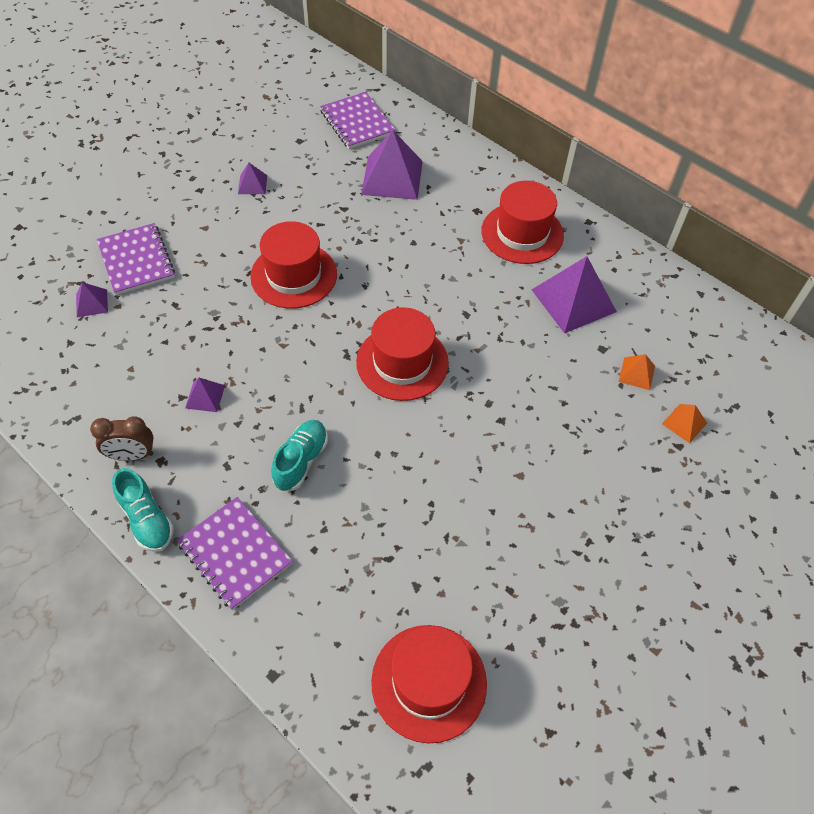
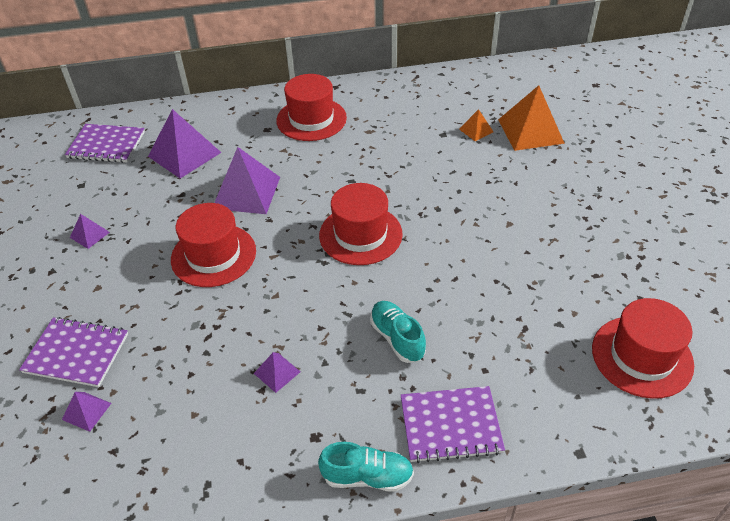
camera: 50 degrees left, 10 degrees down
brown clock [90,416,154,461] -> none
purple pyramid [532,256,617,334] -> purple pyramid moved to [214,147,280,214]
orange pyramid [662,404,707,443] -> orange pyramid [498,85,565,151], size x2.07

